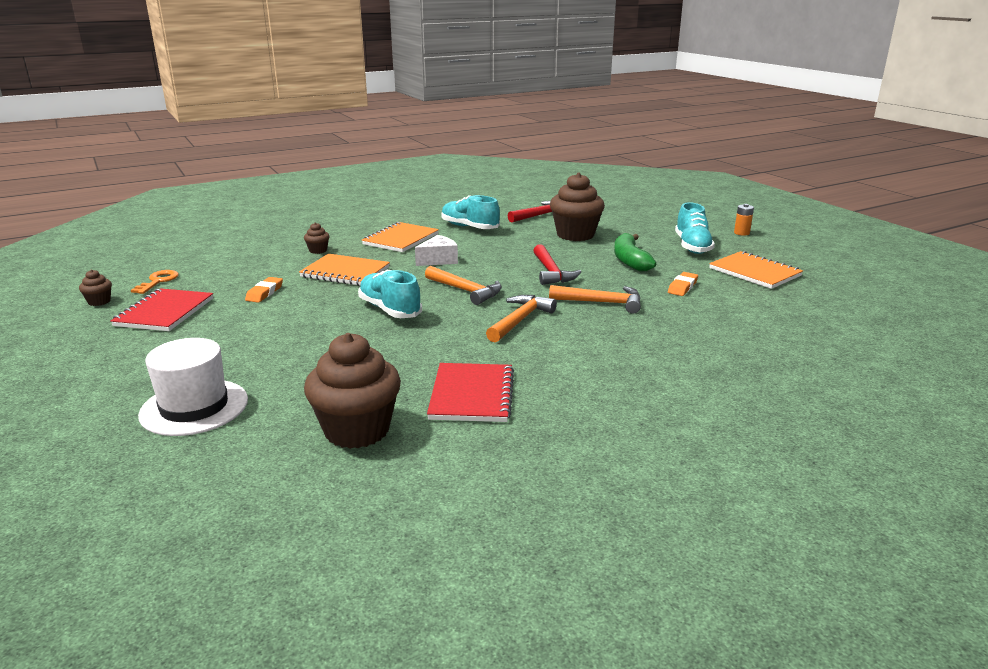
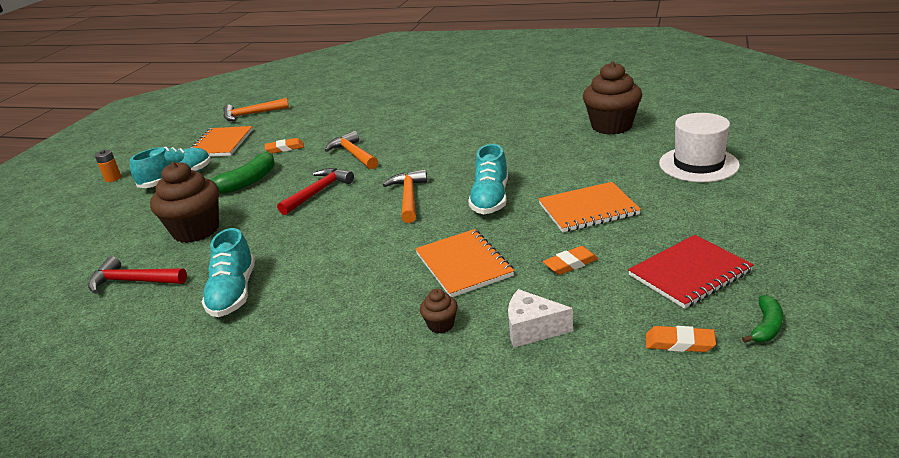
camera: 130 degrees left, 5 degrees up
brown cupcake [79,270,112,306] -> green banana [742,295,783,343]
orange key [131,270,179,294] -> orange eraser [646,326,716,352]
orange notebook [362,222,439,252] -> orange notebook moved to [539,182,641,232]
white cheese [415,235,458,266] -> white cheese moved to [508,289,573,348]
red notebook [427,363,514,422] -> none
orange hammer [486,295,557,342] -> orange hammer moved to [223,98,289,121]

